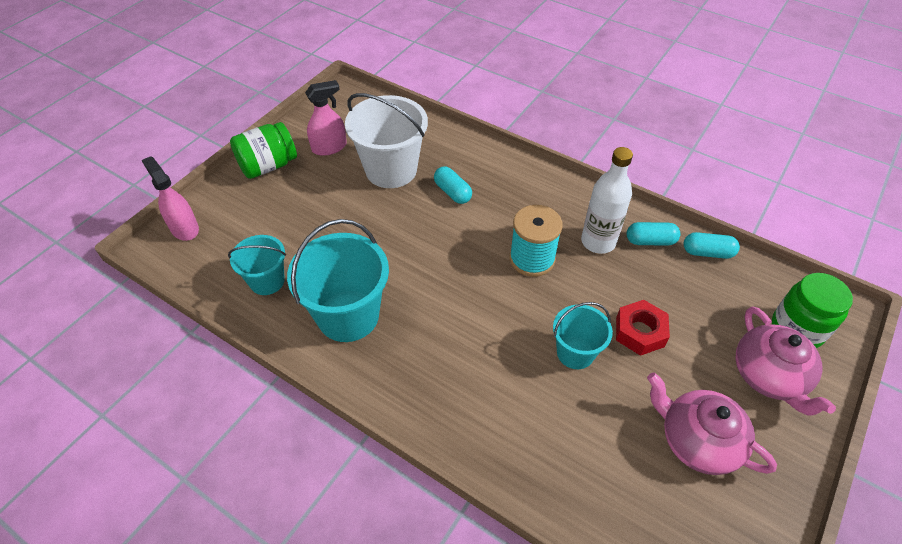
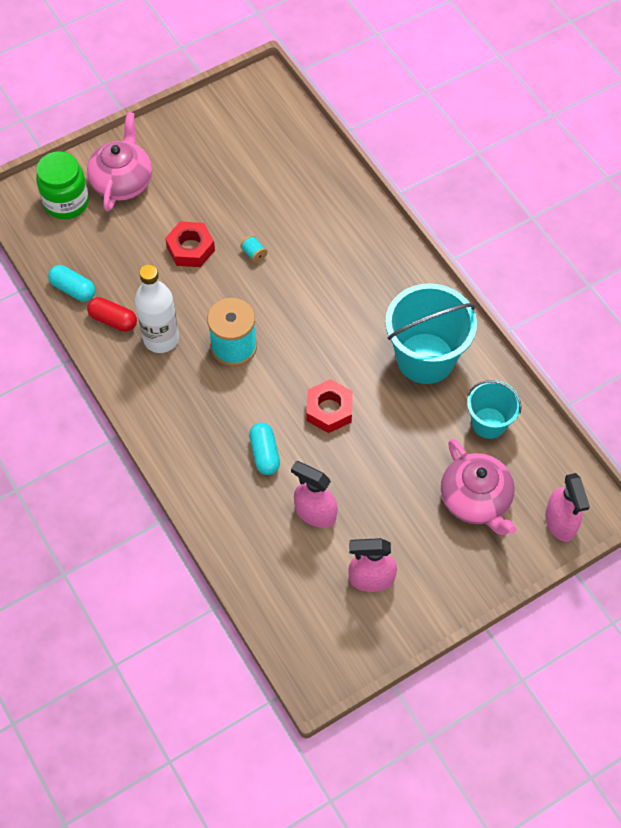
camera: 155 degrees left, 10 degrees up
green jar [230,122,297,179] -> none
white bucket [345,93,428,188] -> pink spray bottle [291,461,337,528]
turquoise bucket [553,302,613,369] -> turquoise spool [240,235,267,263]
turquoise capsule [627,222,681,246] -> red capsule [87,297,137,332]
pink teapot [647,372,777,475] -> pink teapot moved to [441,439,516,535]
none -> red nut [306,379,353,433]

